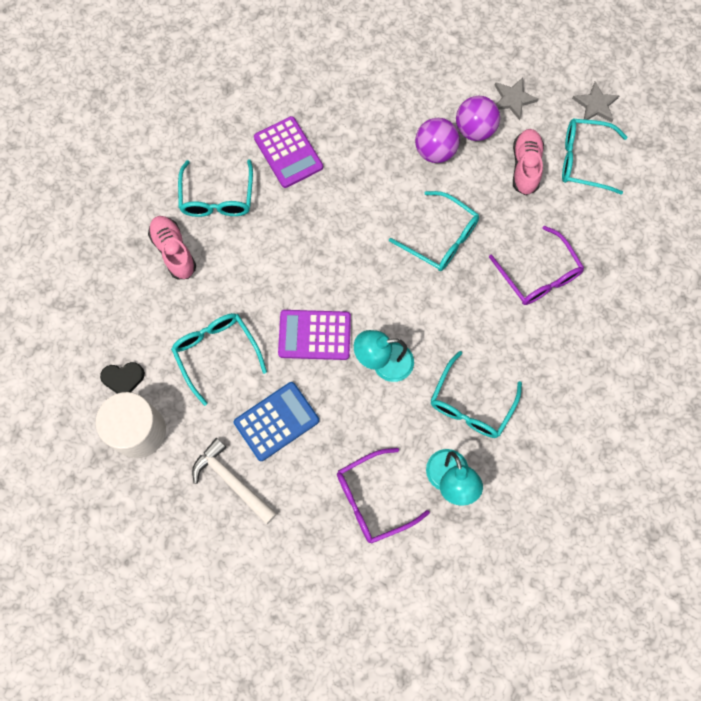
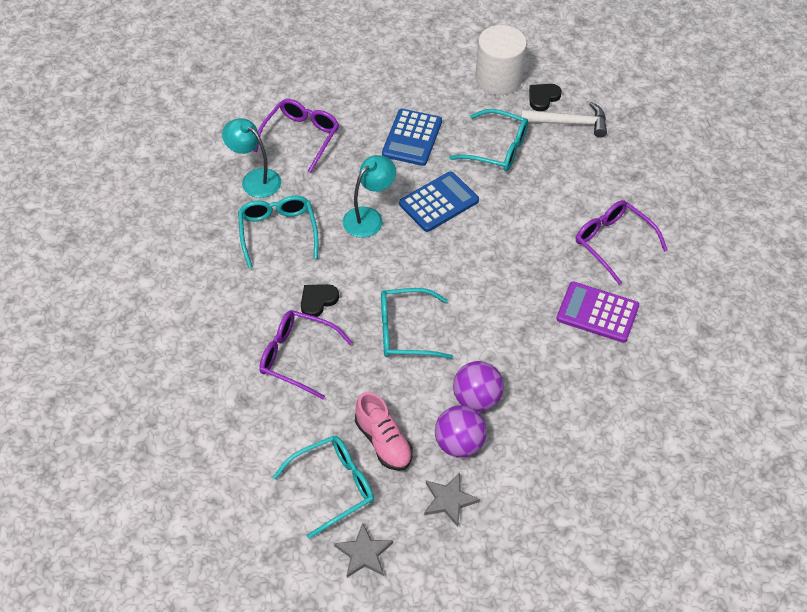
camera: 140 degrees right, 20 degrees down
pink shoe [148,216,196,279] -> none
turquoise glasses [178,159,253,217] -> purple glasses [576,200,667,285]
white hammer [192,438,277,525] -> white hammer moved to [520,102,607,138]
purple calculator [278,310,351,360] -> blue calculator [399,171,479,232]
none -> black heart [301,284,339,317]

